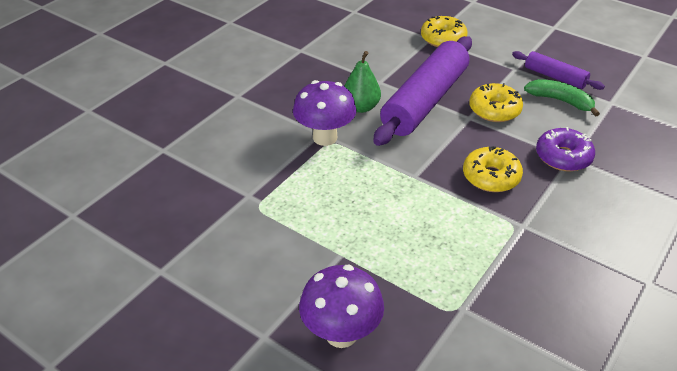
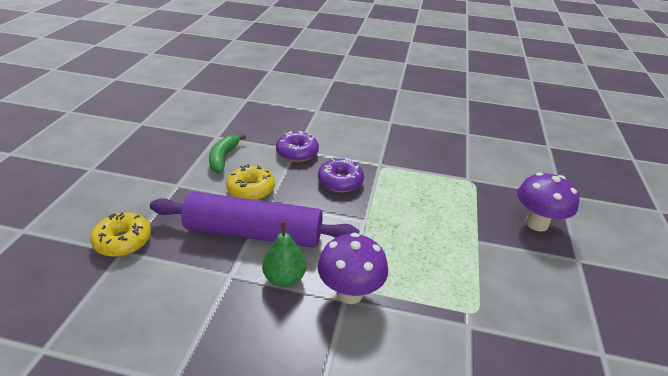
camera: 115 degrees left, 5 degrees down
yellow donut [463,146,523,192] -> purple donut [318,158,364,193]
purple rolling pin [512,51,605,90] -> none

